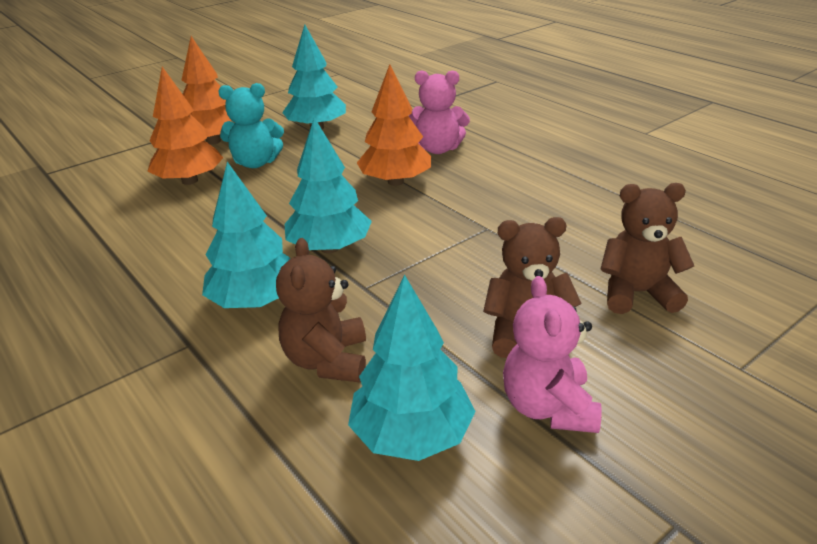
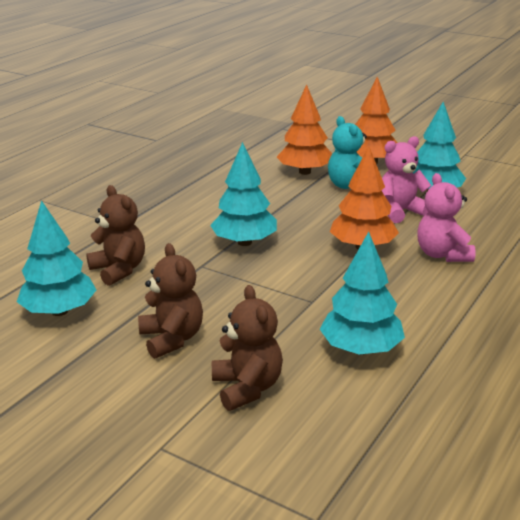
camera: 70 degrees right, 5 degrees down
turquoise tree [202,162,290,308] -> turquoise tree moved to [320,232,405,355]
brown teddy bear [276,238,366,382] -> brown teddy bear turned 75 degrees clockwise [86,185,145,286]
pink teddy bear [503,276,602,433] -> pink teddy bear moved to [381,136,432,223]

